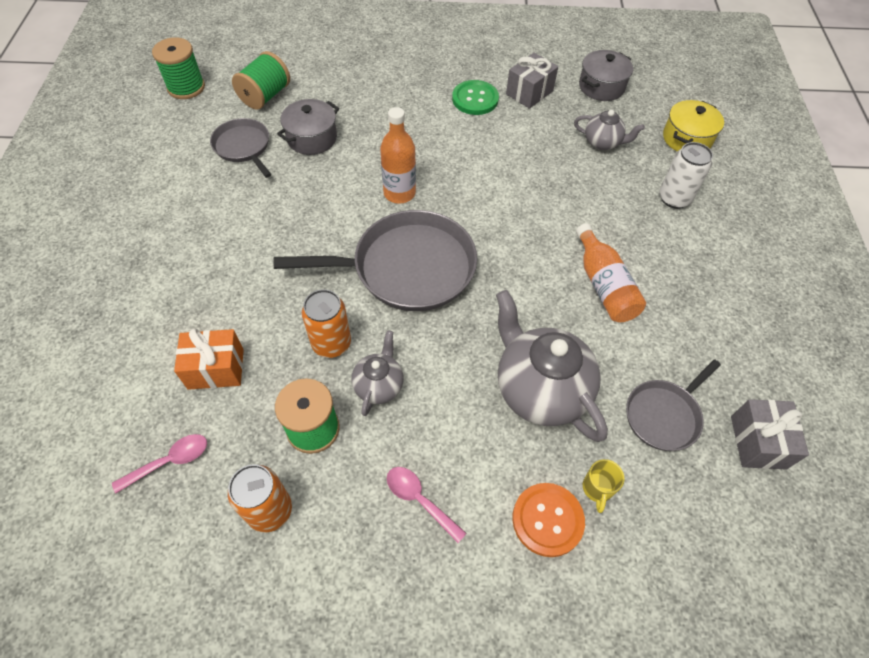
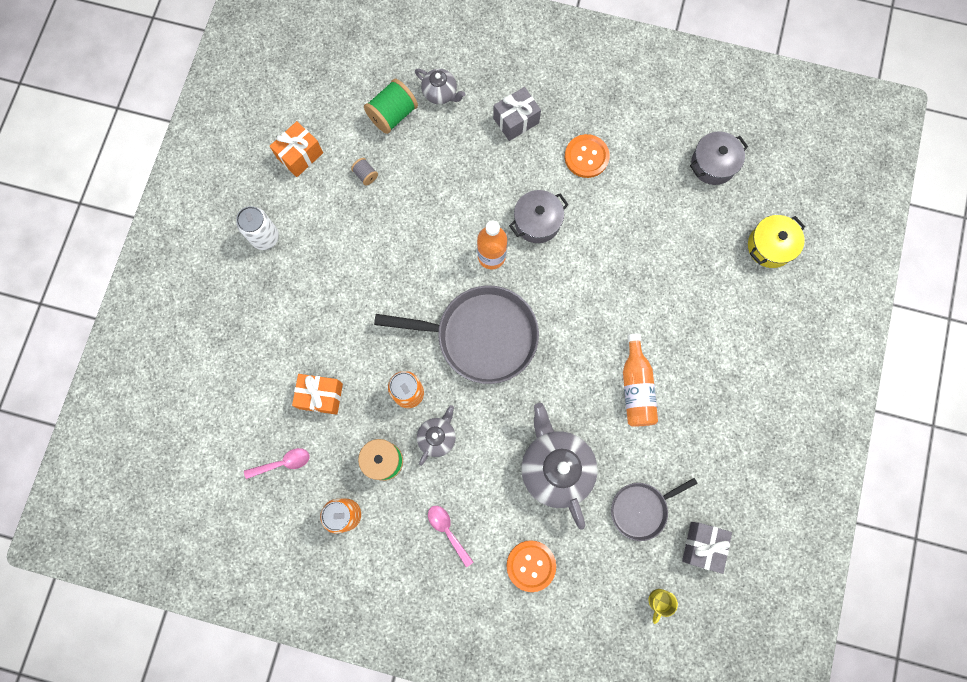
camera: 15 degrees right, 20 degrees up
green spool [152,37,205,99] -> none
grey pan [210,118,271,178] -> grey spool [351,158,378,186]
grey pot [277,99,339,155] -> grey pot moved to [509,190,569,243]
green button [452,80,499,115] -> orange button [565,134,610,178]
grey gift [506,53,558,109] -> grey gift moved to [493,87,541,141]
grey teapot [574,110,645,150] -> grey teapot moved to [415,69,465,104]
yellow mug [583,459,625,513] -> yellow mug moved to [648,589,678,624]
white can [659,142,713,209] -> white can moved to [236,206,279,250]
none -> orange gift [270,121,323,177]

